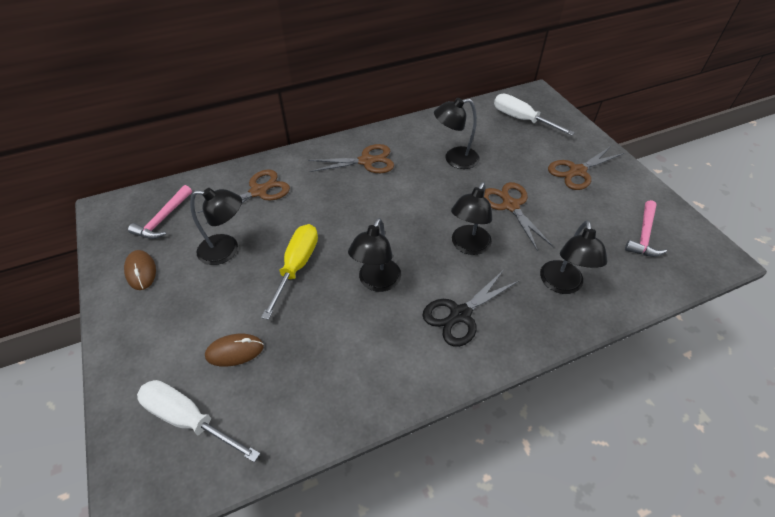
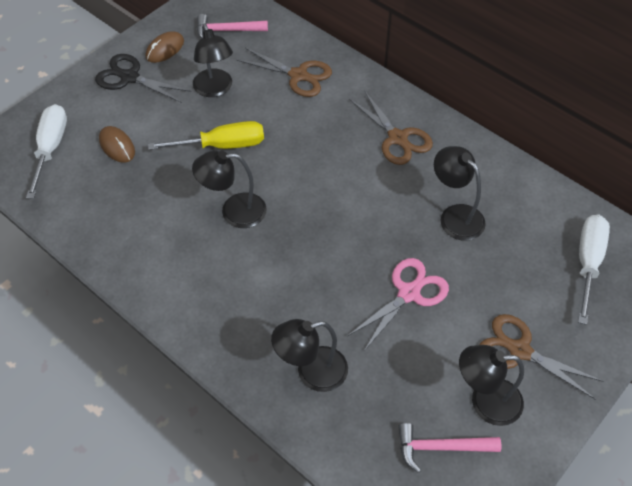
camera: 65 degrees right, 5 degrees up
black scissors [422,270,519,347] -> black scissors moved to [95,54,191,103]
black lamp [451,182,492,255] -> black lamp moved to [459,345,524,426]
brown scissors [484,182,554,251] -> pink scissors [348,258,449,351]

